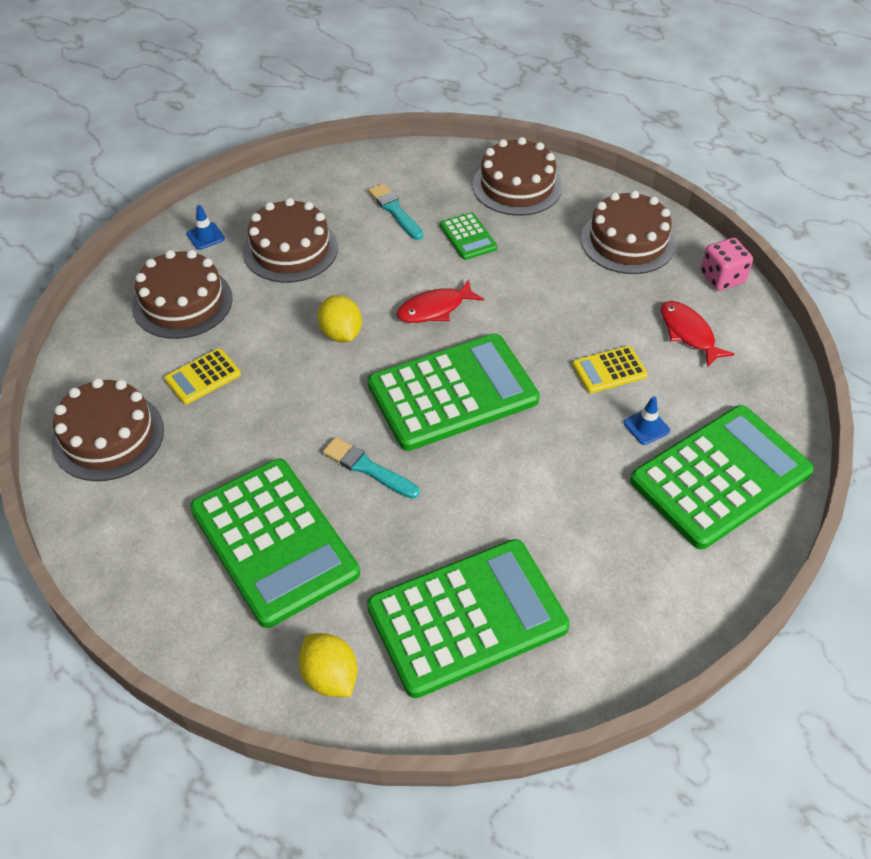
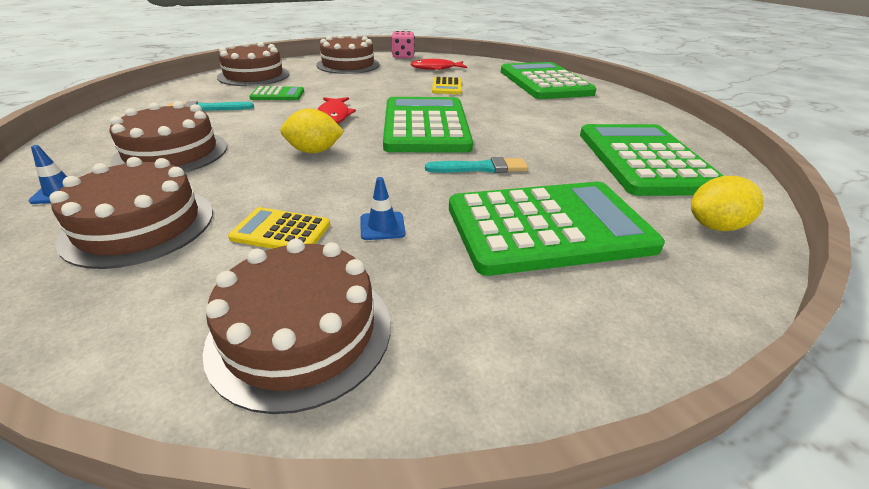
camera: 70 degrees left, 15 degrees down
yellow calculator [164,348,241,404] -> yellow calculator turned 120 degrees clockwise [228,207,330,249]
turquoise brush [323,437,420,499] -> turquoise brush turned 150 degrees counterclockwise [425,157,528,173]
blue traffic cone [624,396,670,445] -> blue traffic cone moved to [360,177,405,240]

